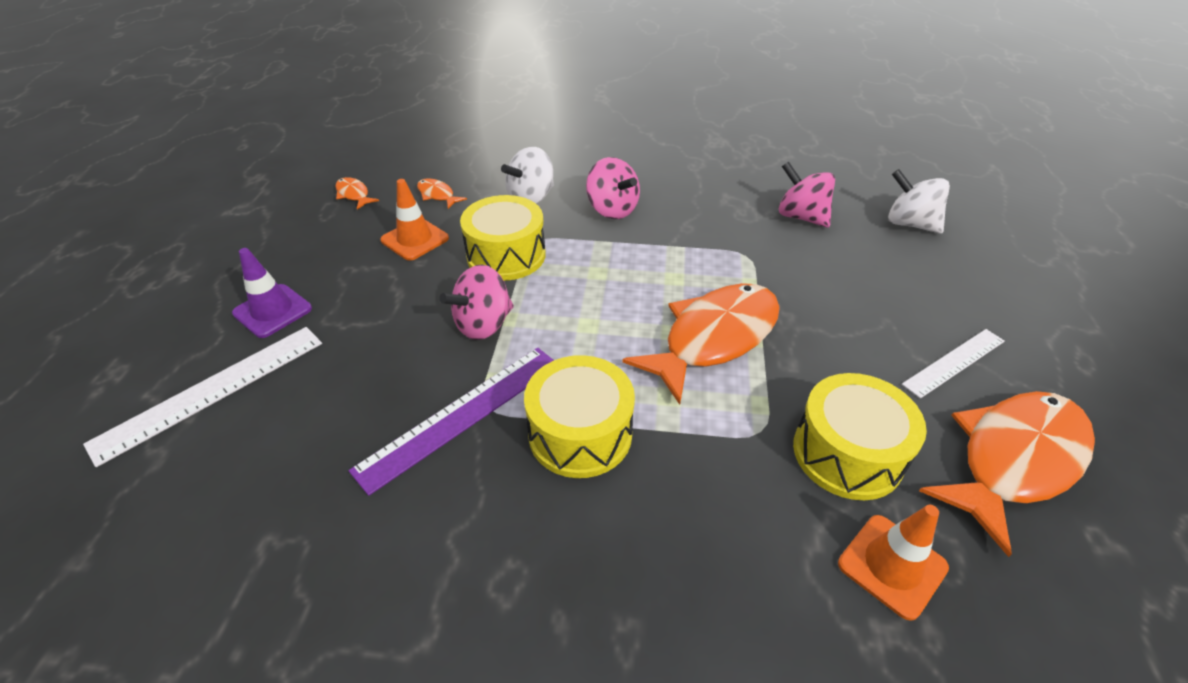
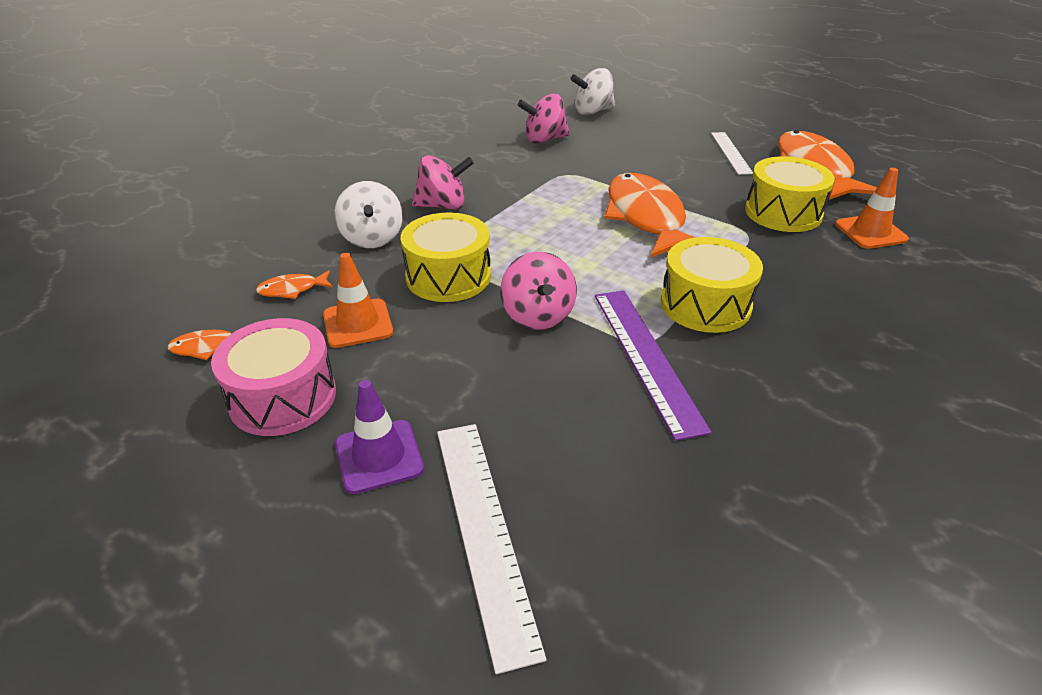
camera: 60 degrees left, 5 degrees down
none -> pink drum [211,318,336,436]

